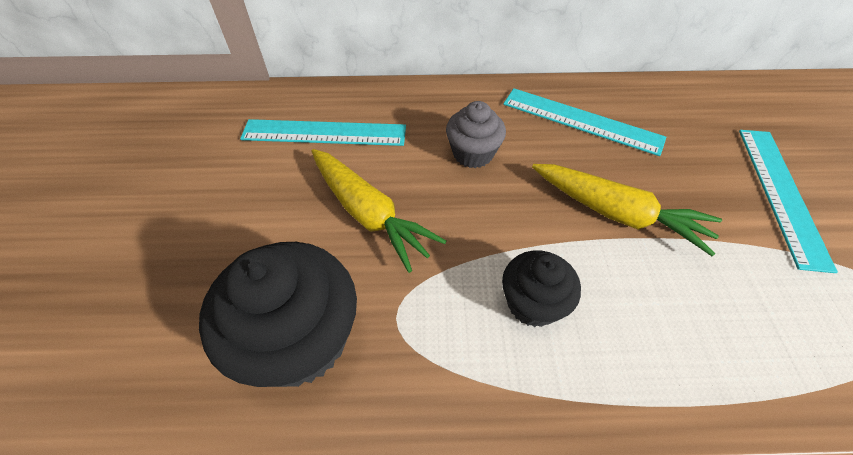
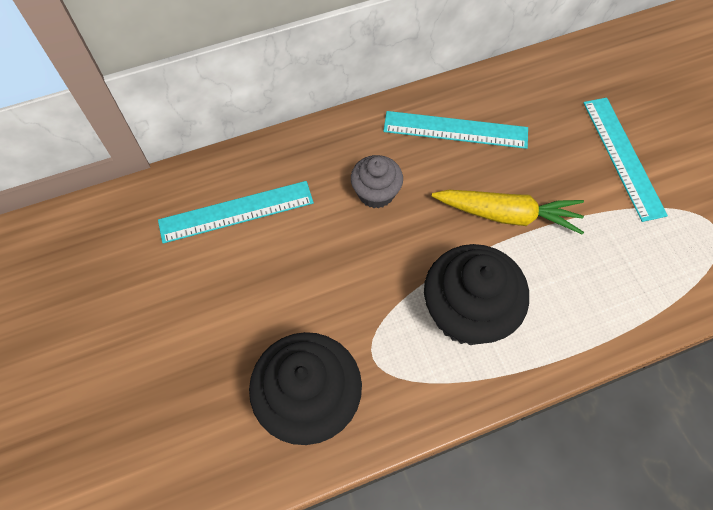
camera: 20 degrees left, 10 degrees up
yellow carrot [311,149,447,273] -> none
black cupcake [502,250,581,327] -> black cupcake [424,244,529,345], size x1.75

